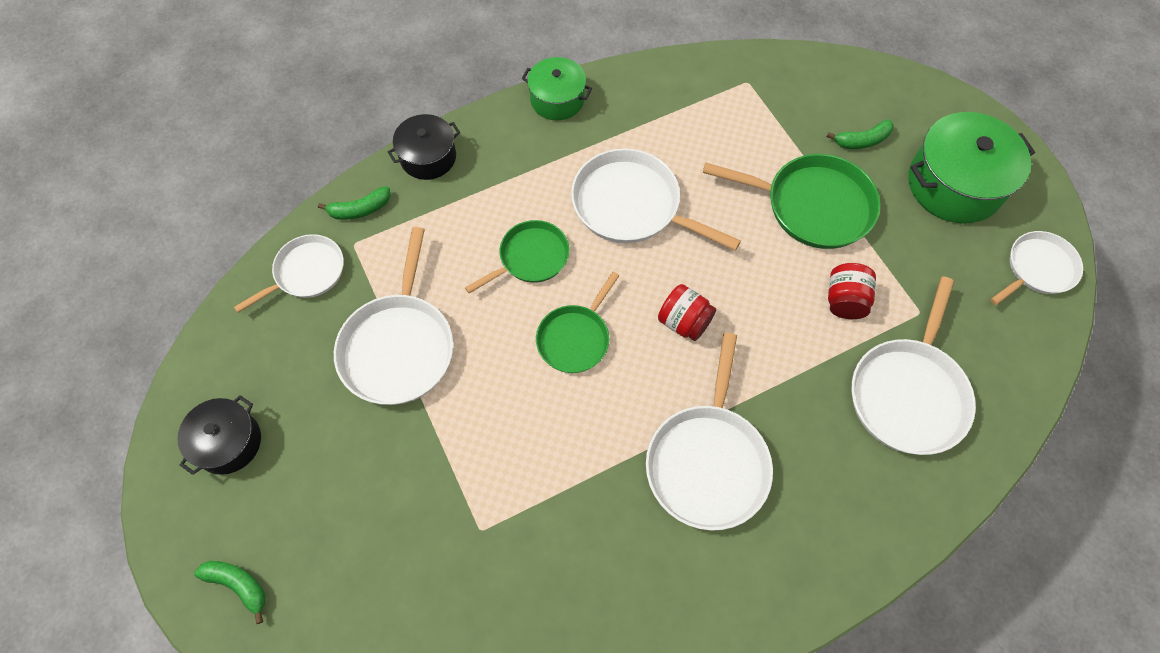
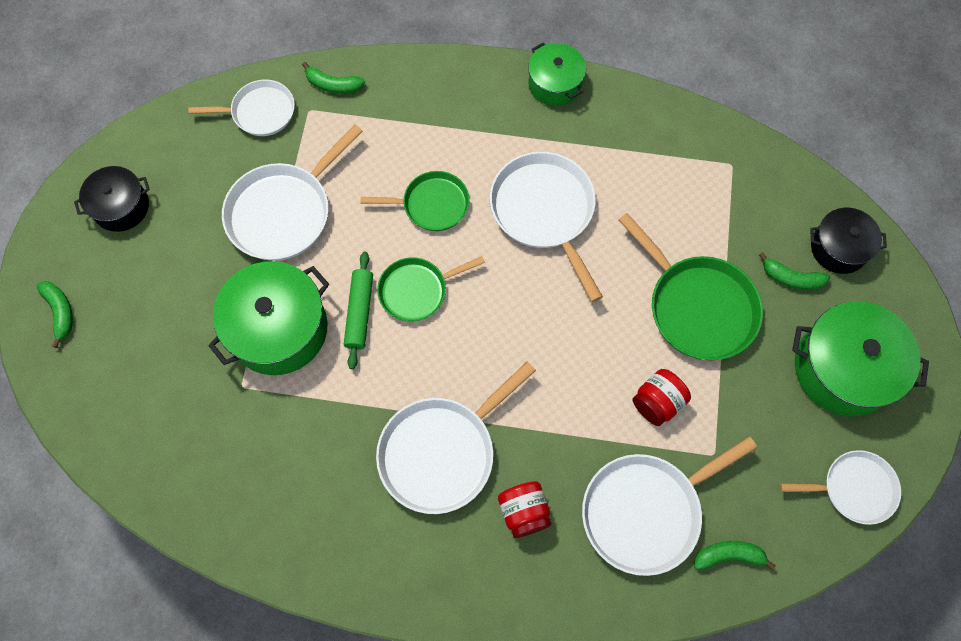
camera: 35 degrees right, 5 degrees up
black pot [388,114,460,180] -> black pot moved to [810,208,887,274]
red jar [658,284,716,341] -> red jar moved to [498,481,552,538]
none -> green pot [208,261,329,375]
none -> green rolling pin [344,252,373,369]
none -> green banana [694,541,776,571]

